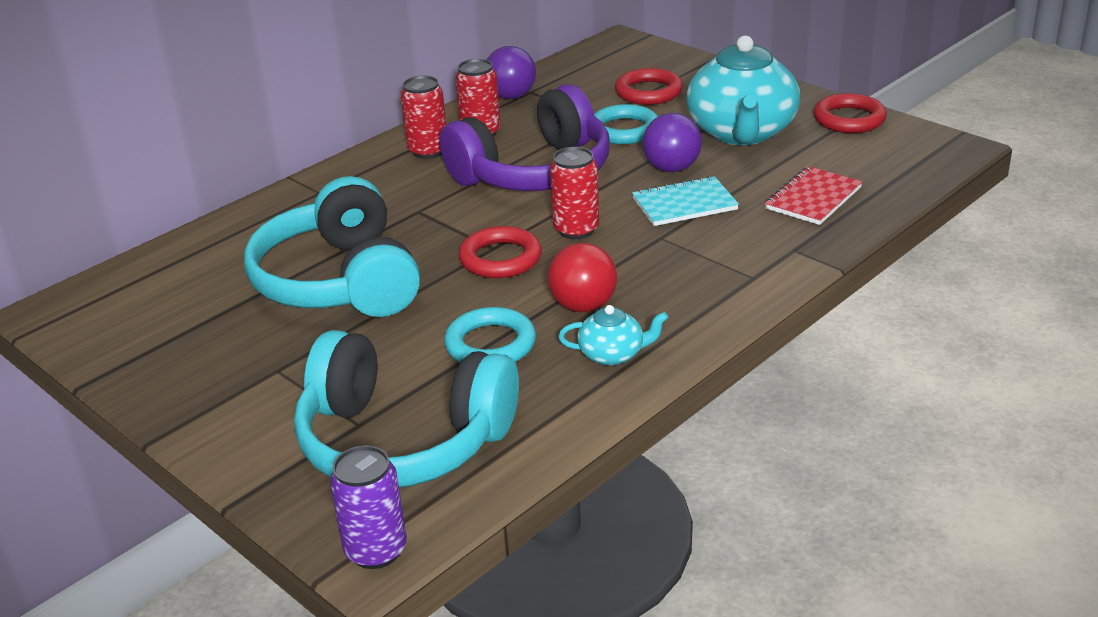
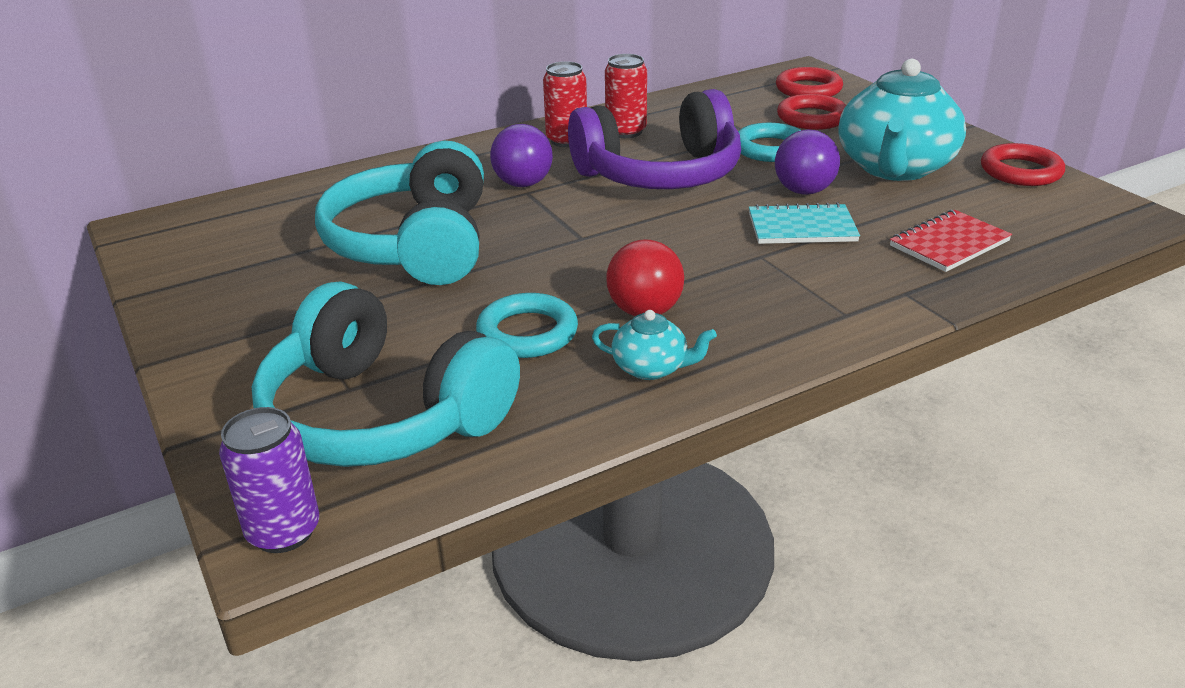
camera: 15 degrees right, 0 degrees up
red ring [458,226,542,278] -> red ring moved to [776,67,843,97]
purple ball [487,46,536,99] -> purple ball moved to [490,124,553,187]
red can [550,147,599,239] -> none

